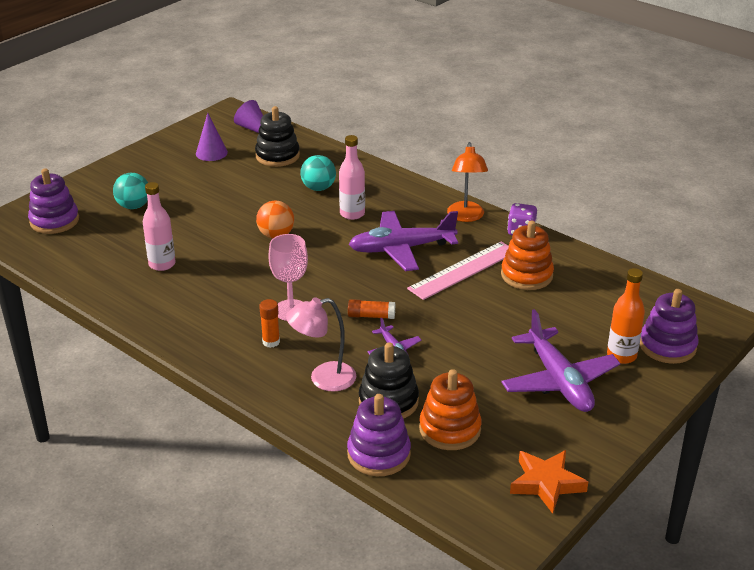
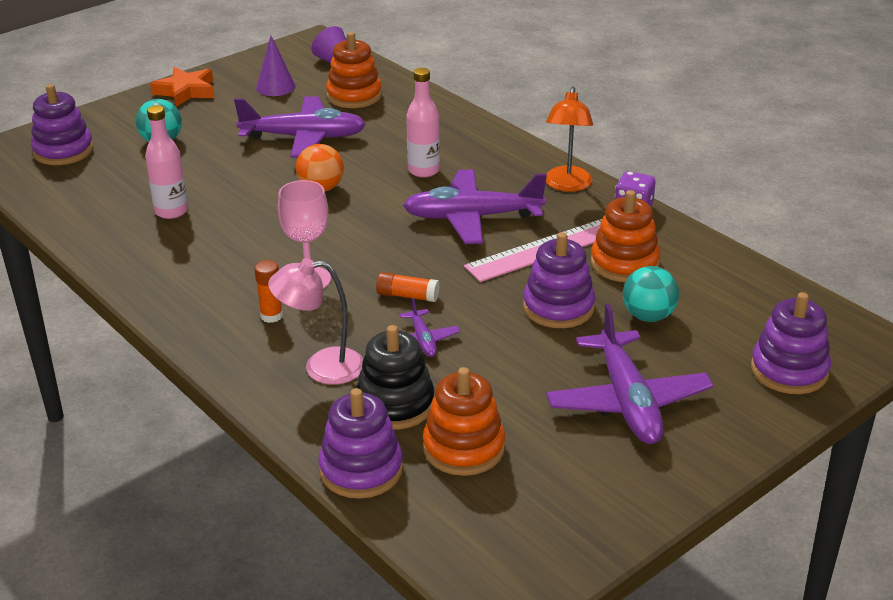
camera: 10 degrees right, 0 degrees up
black stacking toy [255,106,300,167] -> orange stacking toy [326,32,382,108]
turquoise ball [300,155,336,191] -> turquoise ball moved to [623,266,679,322]
orange star [510,450,588,514] -> orange star moved to [150,67,214,107]
orange bottle [607,268,645,364] -> none
none -> purple plane [234,96,366,158]
none -> purple stacking toy [523,232,595,328]

